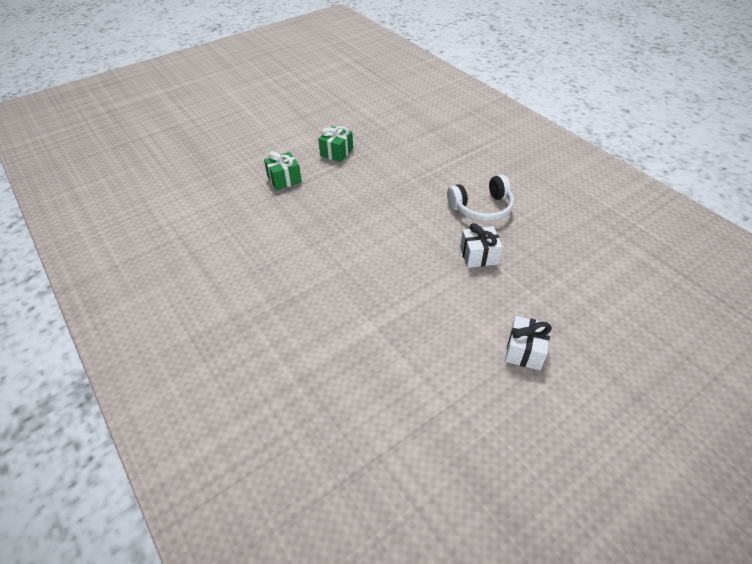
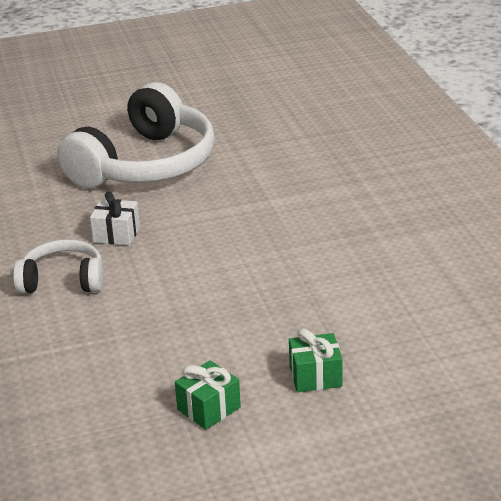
camera: 160 degrees left, 15 degrees down
white gift [505,316,552,370] -> white headphones [57,82,215,188]

